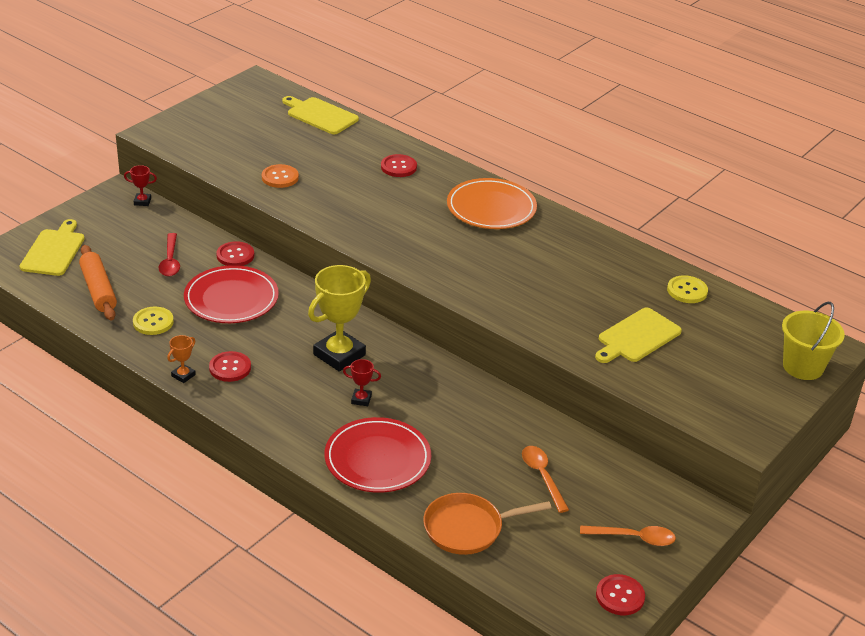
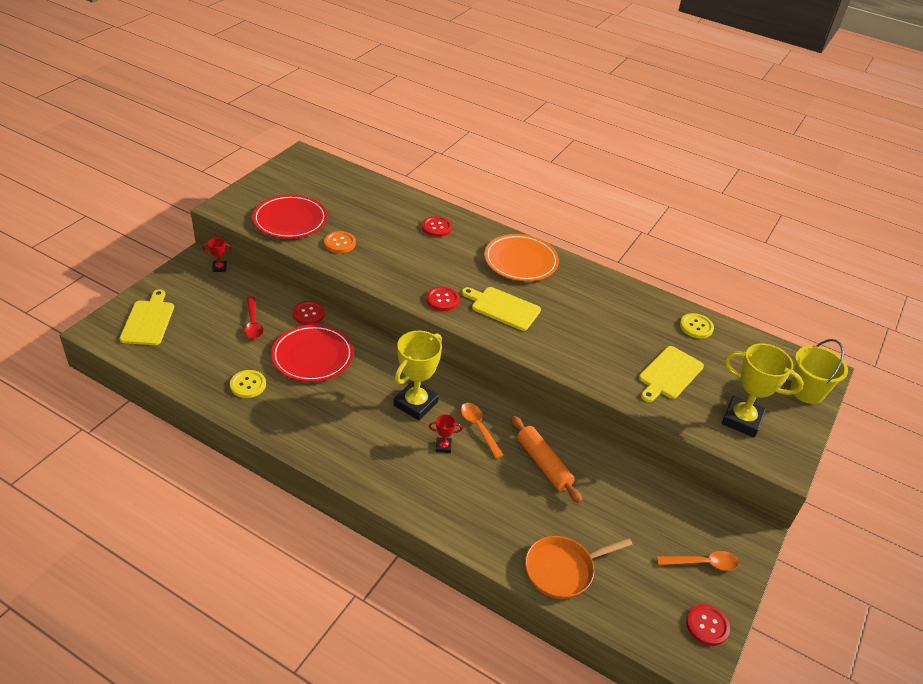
camera: 10 degrees left, 5 degrees up
orange rolling pin [79,245,117,321] -> orange rolling pin moved to [511,416,583,504]
orange trophy [167,335,196,383] -> none
red button [209,351,251,382] -> red button moved to [426,287,460,311]
yellow cutting board [282,96,359,134] -> yellow cutting board moved to [462,287,541,331]
red plate [324,417,431,493] -> red plate moved to [252,195,327,239]
orange spoon [522,446,569,513] -> orange spoon moved to [461,403,504,459]
none -> yellow trophy [722,344,804,437]

